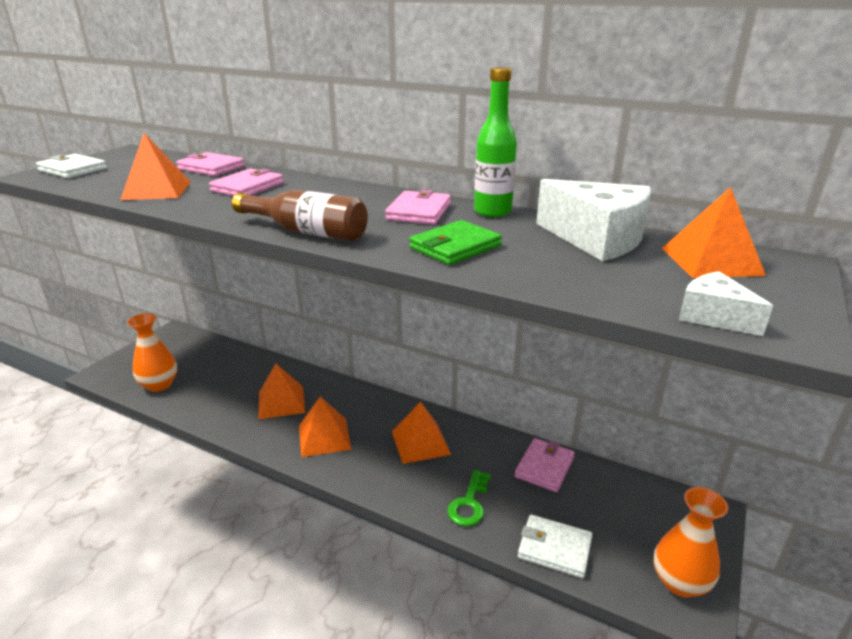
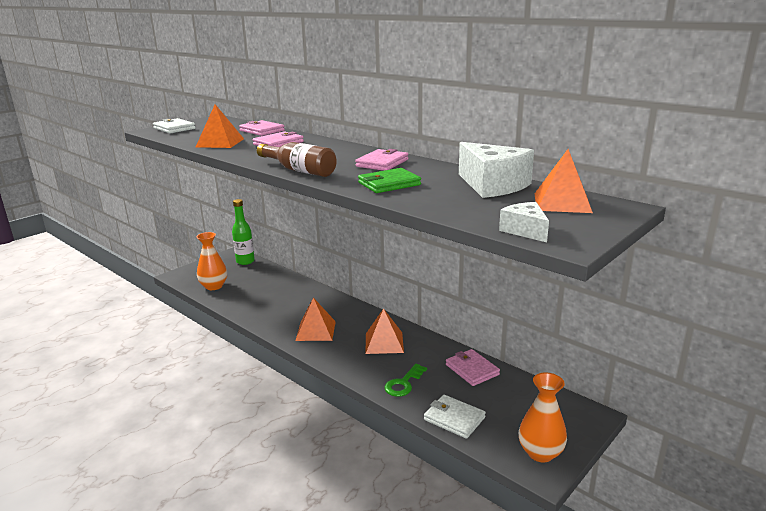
camera: 15 degrees right, 5 degrees down
orange pyramid [259,364,305,419] -> none
green bottle [474,67,517,217] -> green bottle moved to [232,199,255,265]
pink wallet [515,438,575,492] -> pink wallet turned 75 degrees counterclockwise [446,349,500,386]

